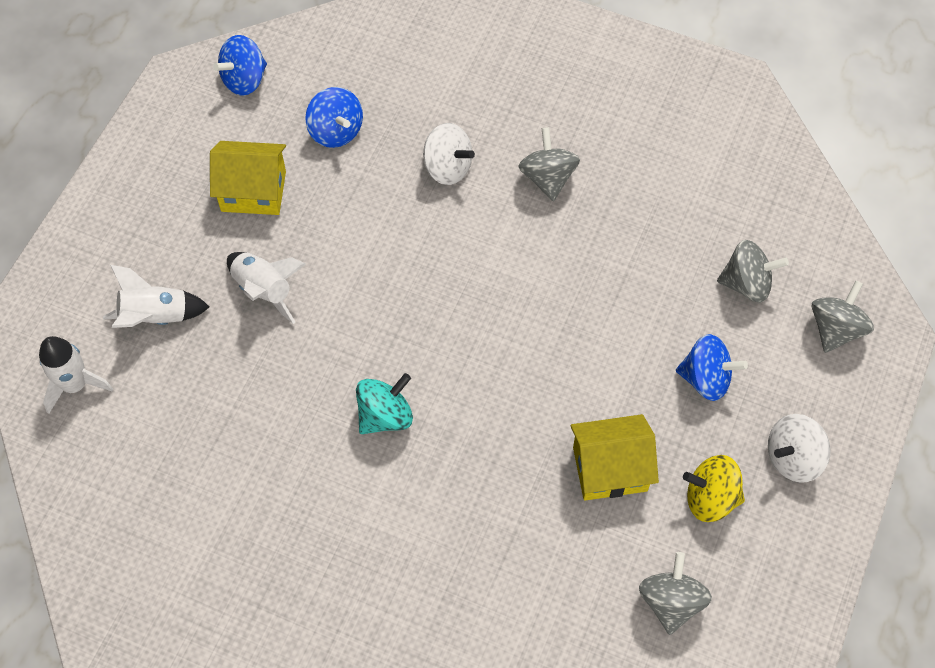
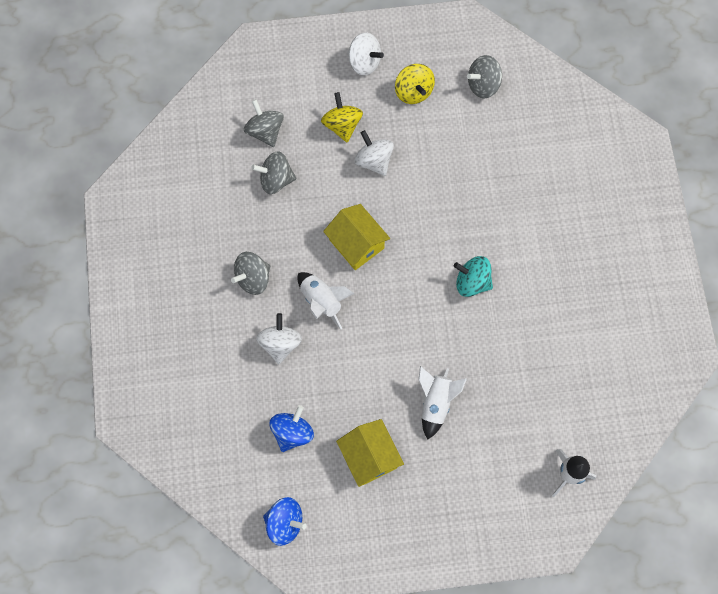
camera: 120 degrees left, 10 degrees up
white rocket [103,265,209,328] -> white rocket moved to [297,272,355,329]
yellow house [571,414,659,501] -> yellow house moved to [323,204,390,270]
blue spinning top [676,334,748,401] -> yellow spinning top [321,92,363,143]
grey spinning top [811,280,874,353] -> grey spinning top moved to [251,151,297,194]
none -> white spinning top [354,130,394,176]

